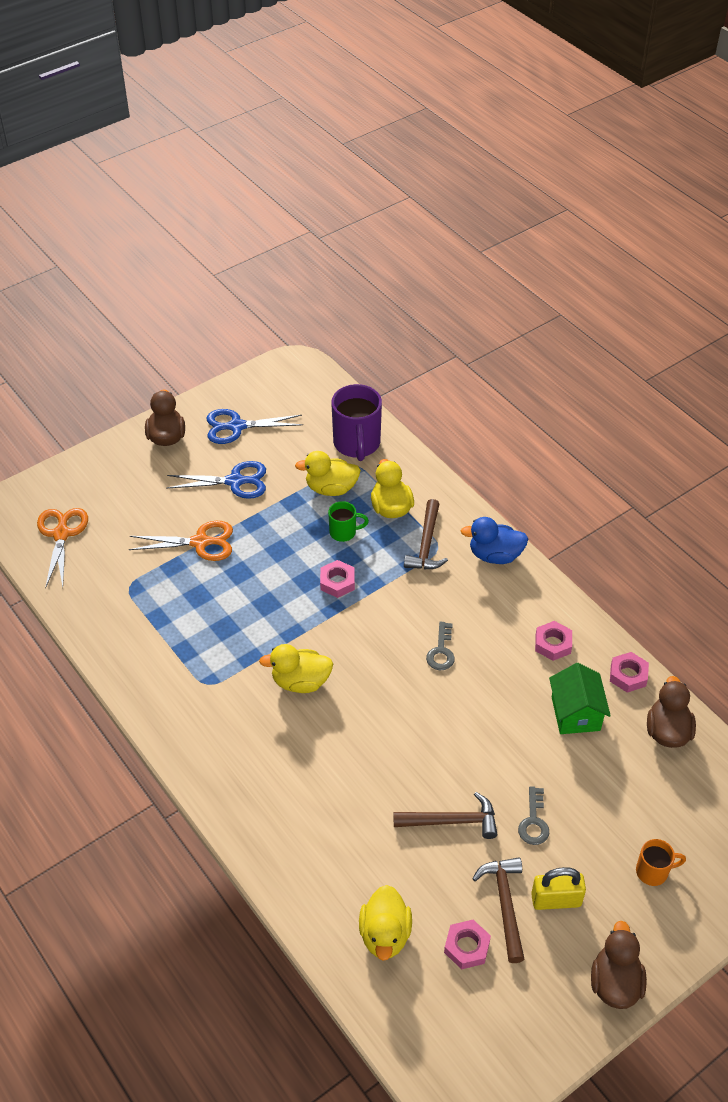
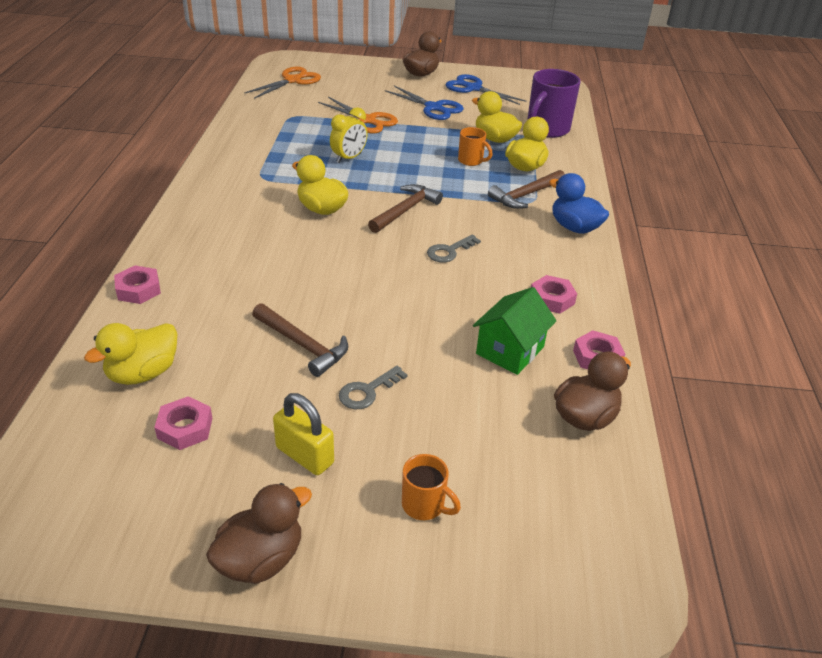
camera: 40 degrees right, 10 degrees down
pink nut [320,560,355,598] -> pink nut moved to [114,266,161,304]
green mug [328,501,369,542] -> orange mug [458,127,493,166]
brown hammer [472,857,524,963] -> brown hammer moved to [368,184,443,233]
none -> yellow clock [330,107,368,163]

